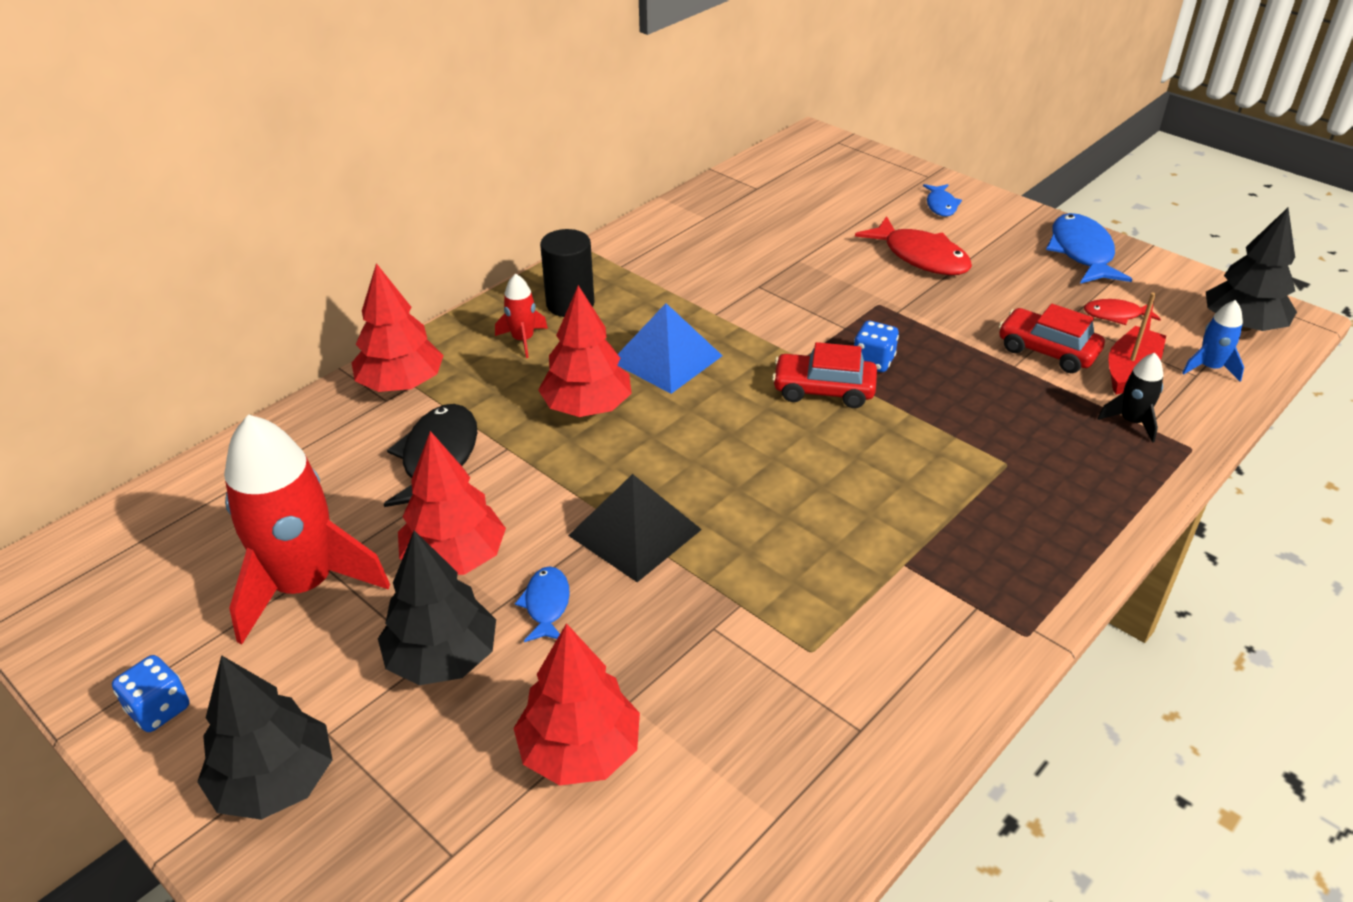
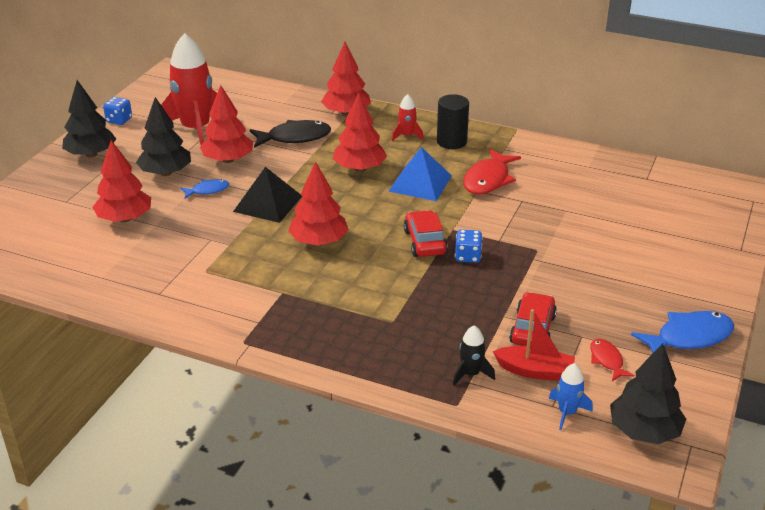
camera: 70 degrees right, 5 degrees down
red fish [855,216,972,275] -> red fish moved to [463,149,521,194]
blue fish [923,184,962,217] -> none
none -> red tree [288,161,349,246]

